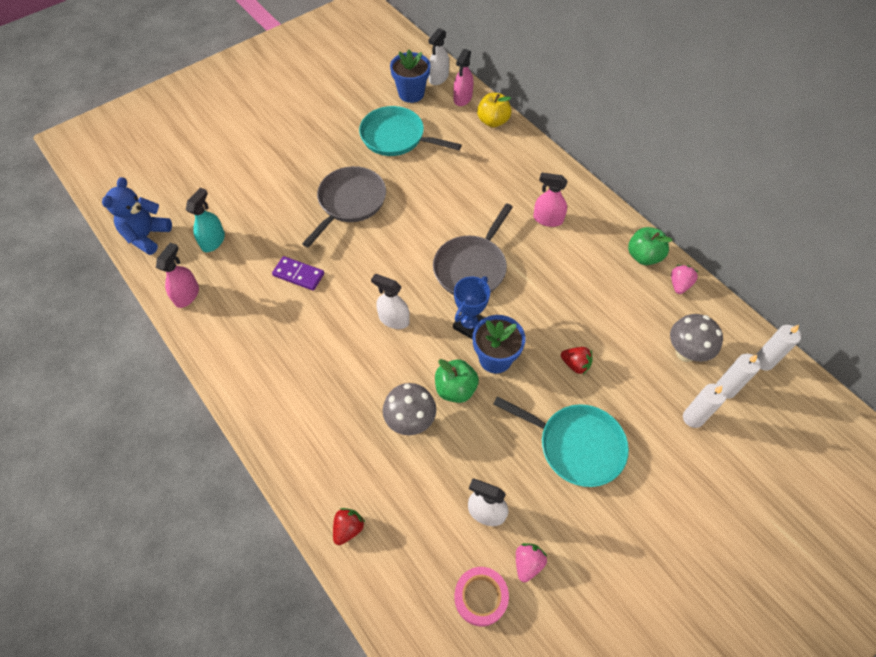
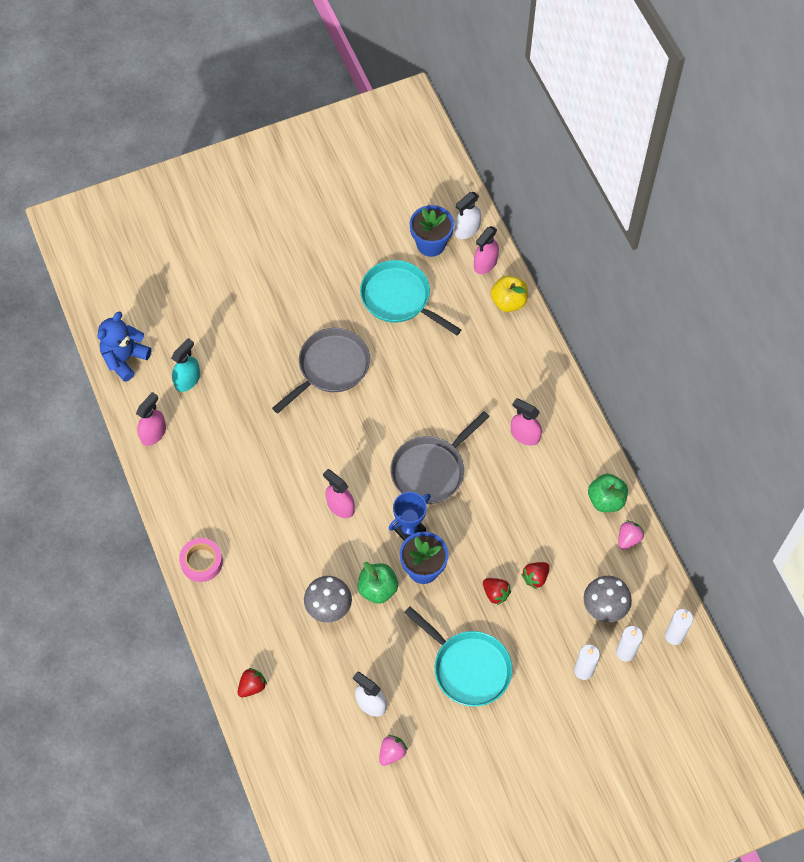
camera: 15 degrees right, 5 degrees up
purple domino [272,256,324,291] -> none
white spray bottle [371,274,410,329] -> pink spray bottle [323,469,355,518]
pink tape [454,567,509,626] -> pink tape moved to [179,538,223,582]
none -> red strawberry [521,562,550,589]

